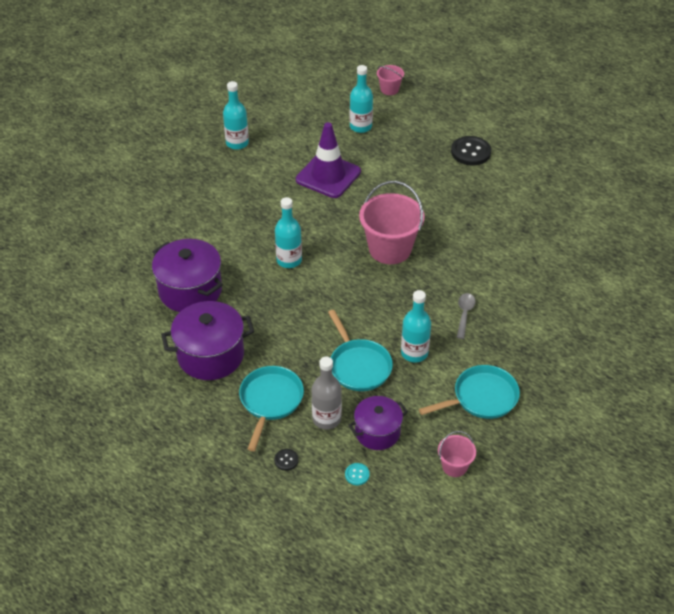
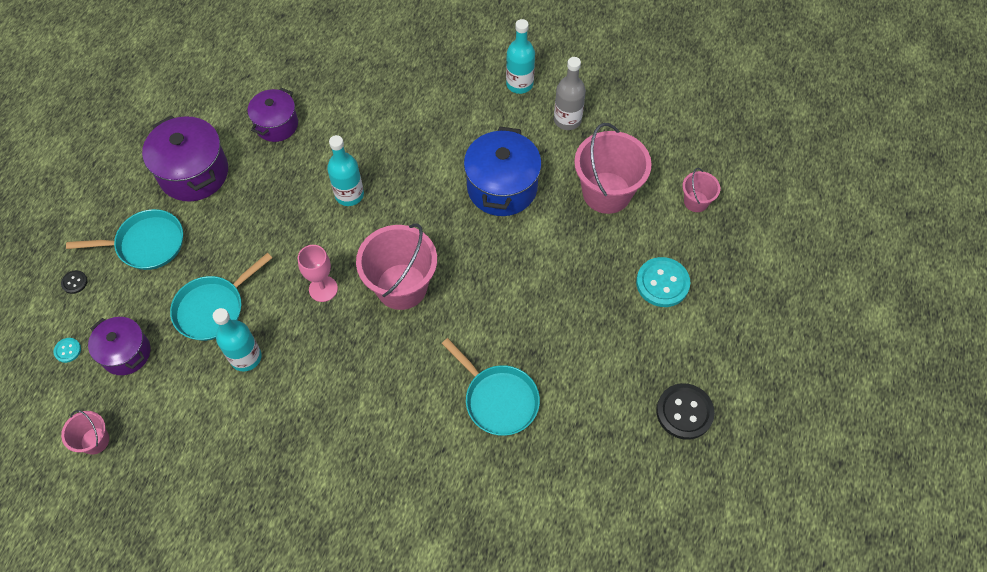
camera: 70 degrees right, 15 degrees up
purple pot [152,239,223,312] -> purple pot [248,88,298,142], size x0.64
purple traffic cone [296,122,361,198] -> blue pot [464,126,542,216]
grey bottle [312,357,342,430] -> grey bottle moved to [554,57,586,130]
turquoise bottle [350,65,373,133] -> pink bucket [574,123,652,214]
turquoise pan [419,365,520,419] -> turquoise pan moved to [442,338,540,436]
black button [451,136,491,165] -> black button moved to [656,383,715,440]
grey spoon [457,293,475,339] -> none
none -> pink goblet [298,245,338,302]
none -> turquoise button [636,257,690,307]

